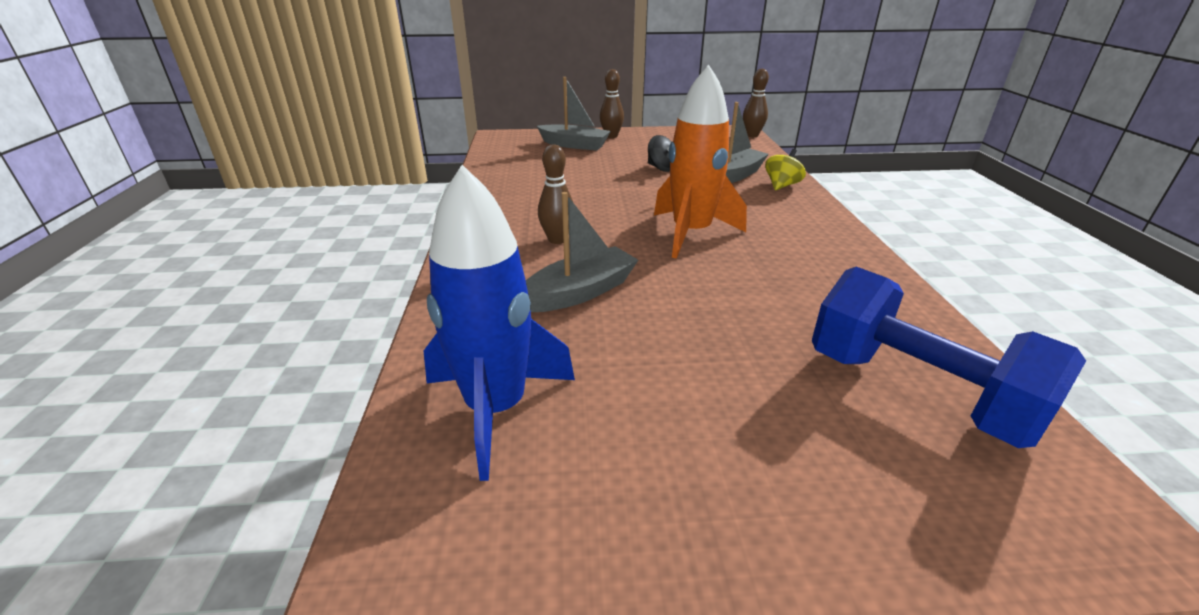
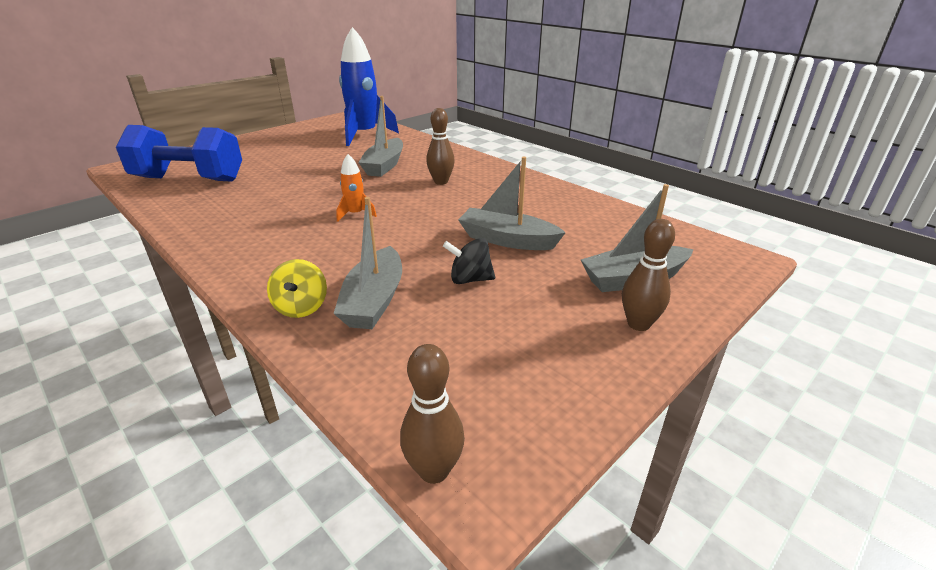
camera: 140 degrees right, 0 degrees up
orange rocket [654,65,747,259] -> orange rocket [336,154,377,222], size x0.45
none -> grey boat [458,157,566,250]

